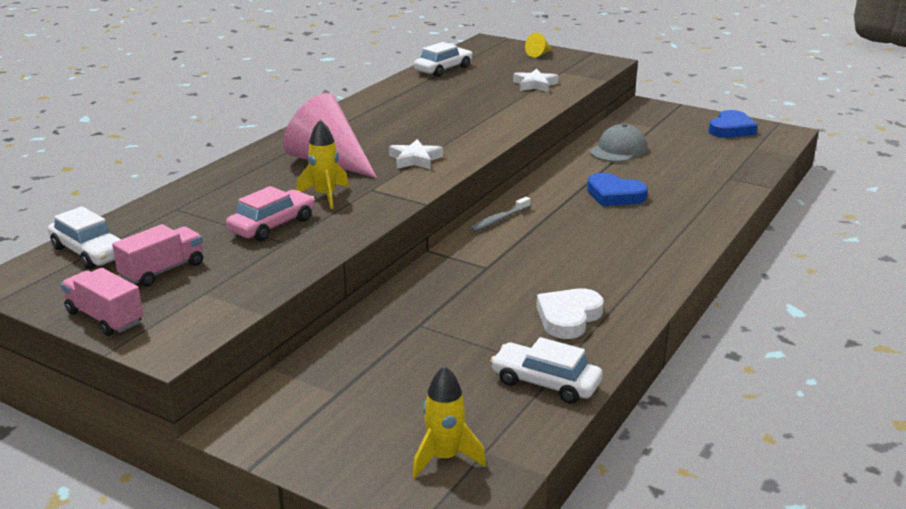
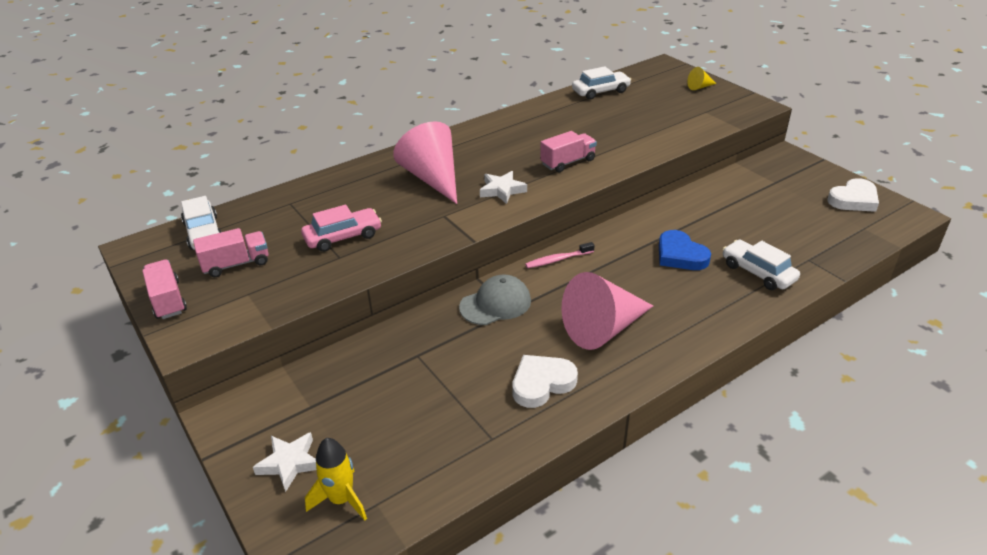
camera: 25 degrees right, 10 degrees up
yellow rocket [296,119,349,209] -> none
grey toothbrush [470,197,530,232] -> pink toothbrush [525,242,595,268]
white car [491,337,603,404] -> white car moved to [723,240,800,290]
white star [513,69,559,92] -> white star moved to [253,432,316,492]
grey cap [590,124,648,162] -> grey cap moved to [459,275,531,325]
blue heart [708,110,758,138] -> white heart [827,178,879,212]
none -> pink truck [540,131,597,172]
none -> pink cone [562,272,653,350]

